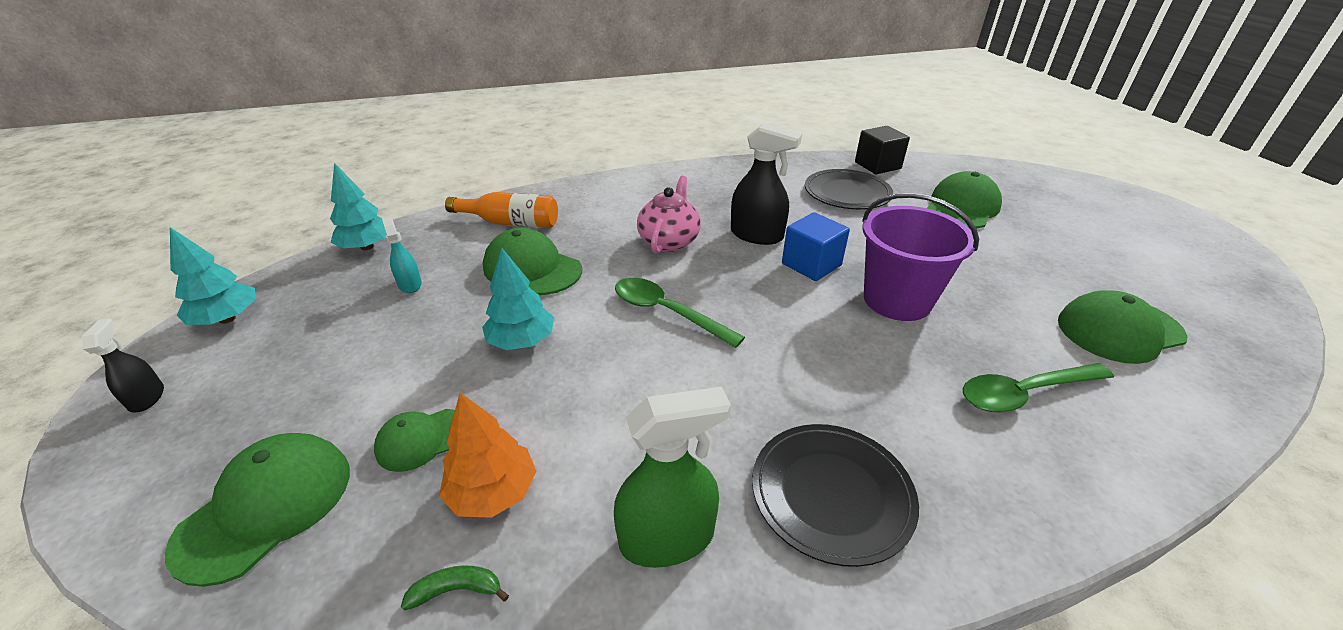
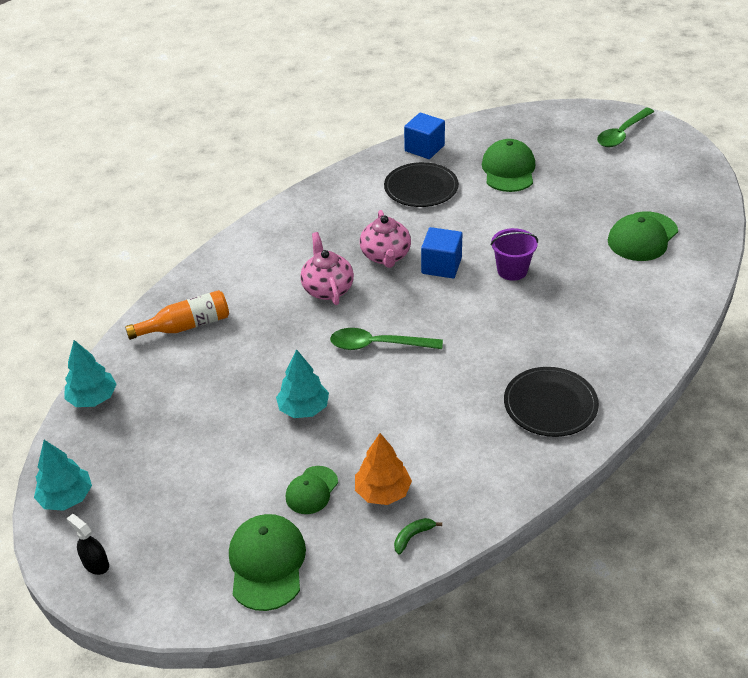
camera: 30 degrees left, 5 degrees up
turquoise spray bottle [382,217,422,293] -> none
green cap [483,228,582,295] -> none
green spray bottle [614,387,731,568] -> none
black spray bottle [731,123,802,245] -> pink teapot [360,210,411,268]
black cube [855,126,910,174] -> blue cube [404,113,445,159]
purple bucket [862,193,979,321] -> purple bucket [490,228,538,281], size x0.62
green spoon [963,363,1114,412] -> green spoon moved to [597,108,654,147]

